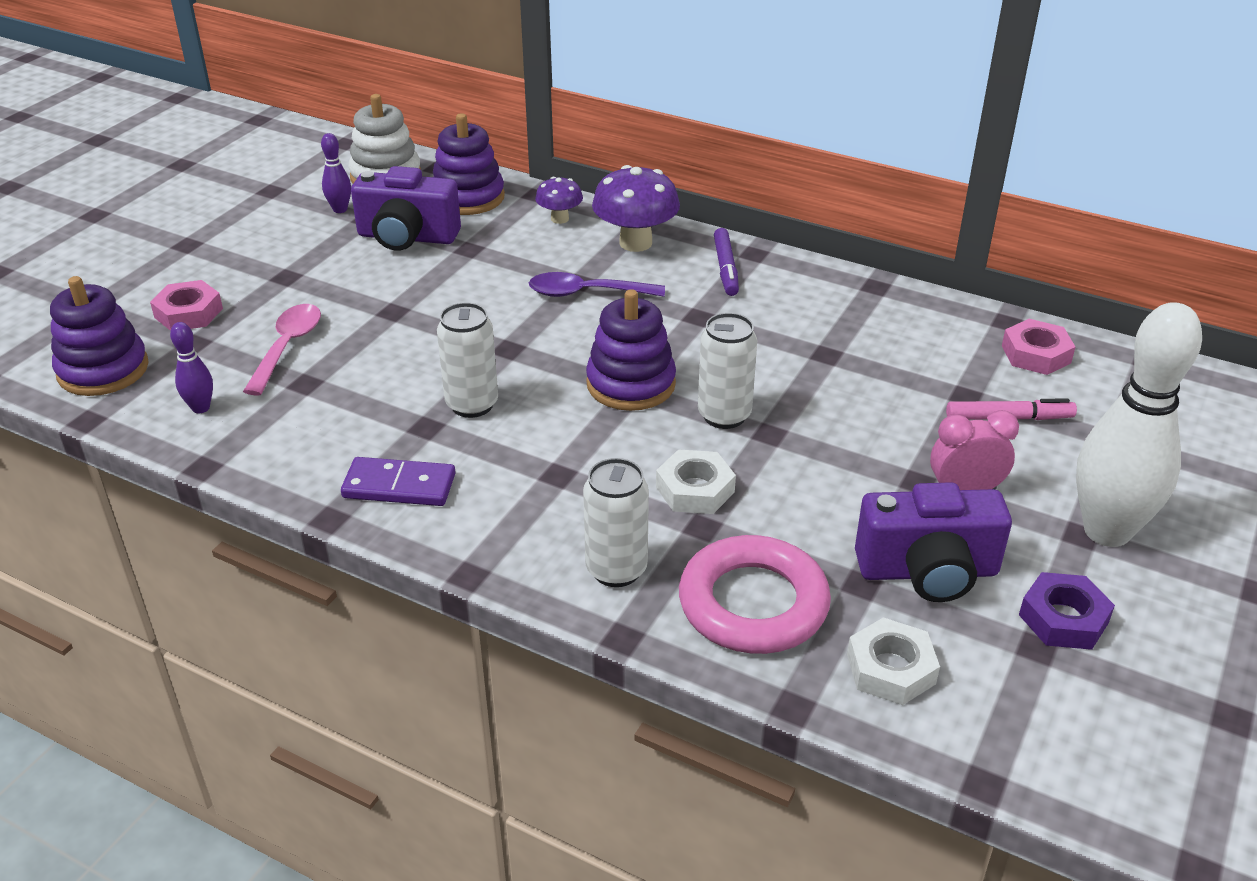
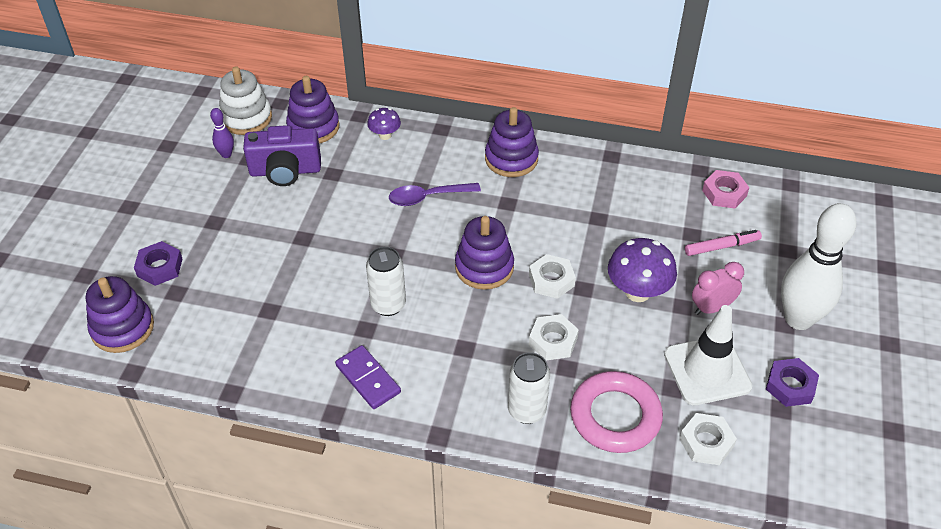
camera: 15 degrees left, 10 degrees up
pink nut [150,280,223,331] -> purple nut [134,241,182,286]
purple bowling pin [170,322,213,414] -> none
pink spoon [243,304,321,396] -> none
purple domino [341,457,455,506] -> purple domino turned 60 degrees clockwise [335,345,401,409]
purple mushroom [592,165,680,252] -> purple mushroom moved to [608,238,677,302]
white can [698,313,757,429] -> white nut [529,254,576,299]
purple marker [714,228,739,296] -> purple stacking toy [485,107,539,177]
purple camera [855,482,1012,602] -> white traffic cone [664,305,753,405]

